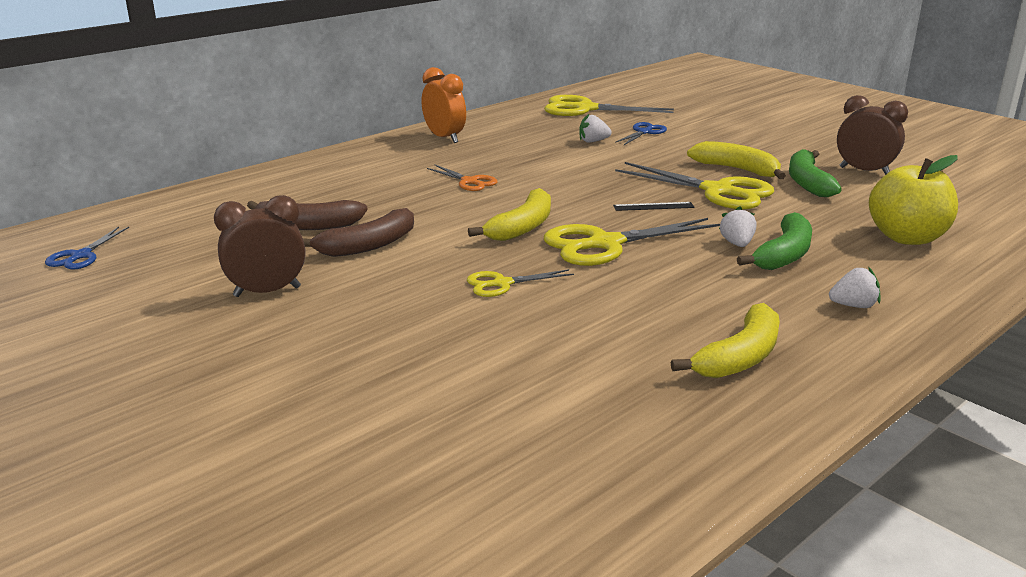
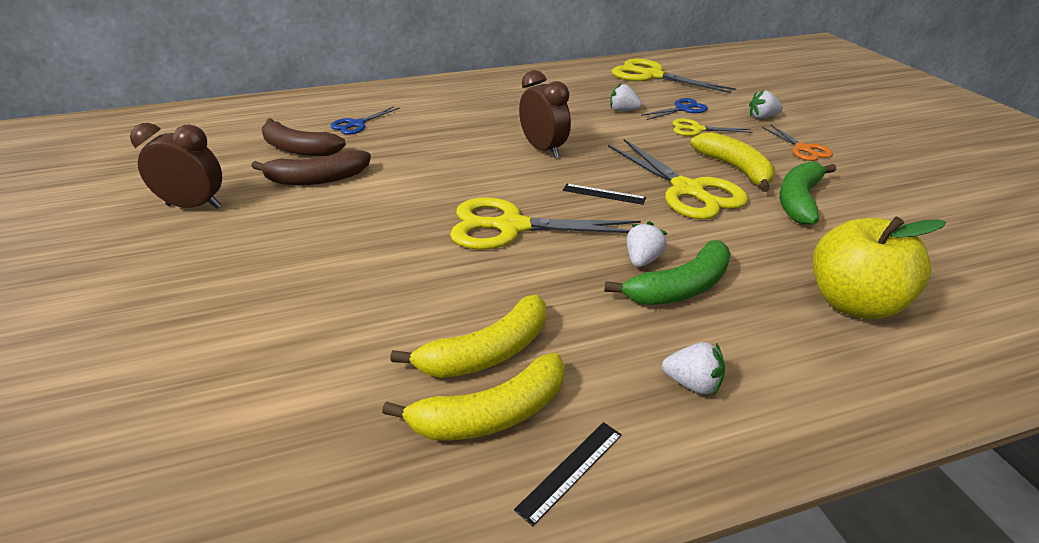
camera: 25 degrees right, 10 degrees up
blue scissors [45,227,129,270] -> blue scissors moved to [330,106,400,135]
orange clock [422,67,466,143] -> none
orange scissors [427,164,497,191] -> orange scissors moved to [762,124,833,161]
yellow scissors [467,269,574,297] -> yellow scissors moved to [672,119,753,136]
yellow banana [468,188,551,241] -> yellow banana moved to [390,295,546,378]
brown clock [837,95,908,175] -> brown clock moved to [519,70,571,158]
none -> black ruler [514,422,622,526]
none -> white strawberry [749,90,783,119]

